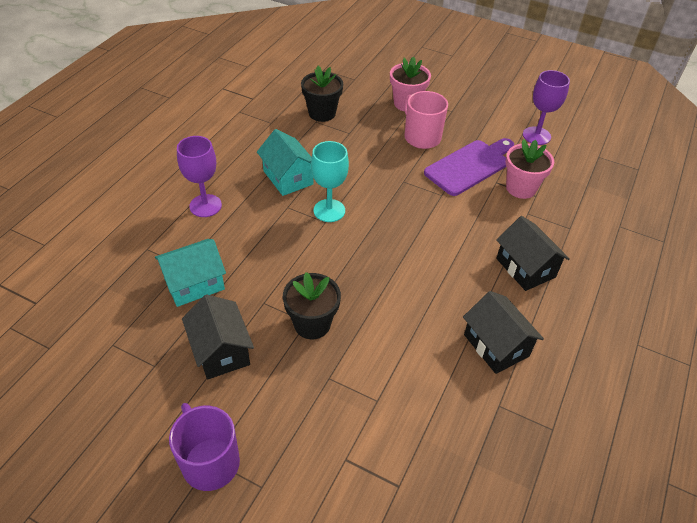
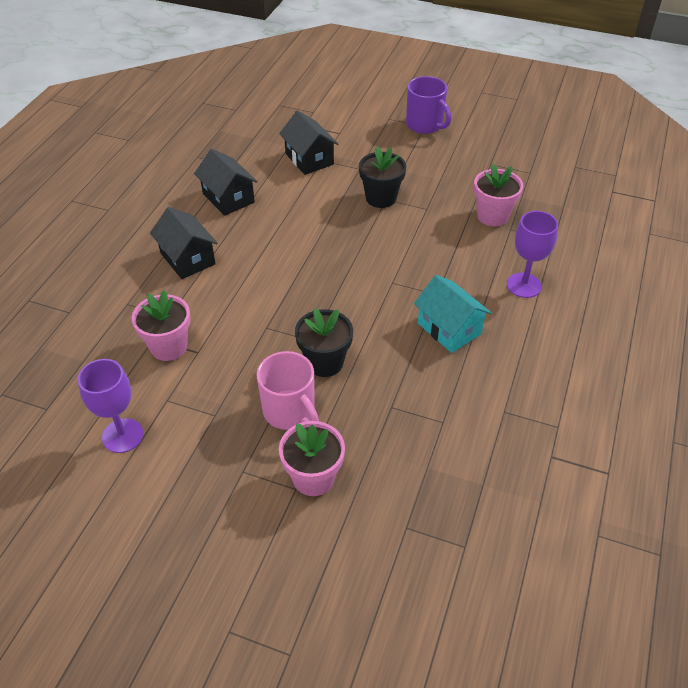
camera: 175 degrees right, 0 degrees up
turquoise house [155,239,226,307] -> pink flower pot [474,164,523,226]
black house [182,295,254,380] -> black house moved to [279,110,338,175]
black flower pot [301,66,343,122] -> black flower pot moved to [295,308,353,377]
turquoise goblet [311,141,349,222] -> none
purple cutting board [424,138,514,196] -> none

